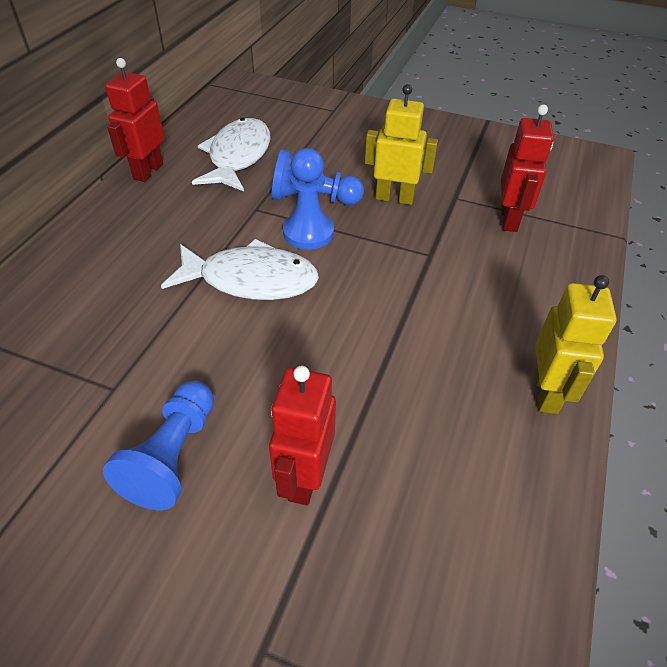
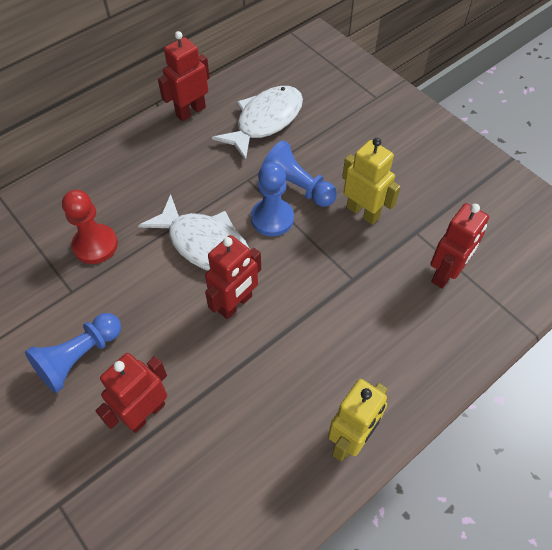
camera: 30 degrees right, 10 degrees up
none -> red pawn [62,190,118,264]
none -> red robot [205,235,261,319]

